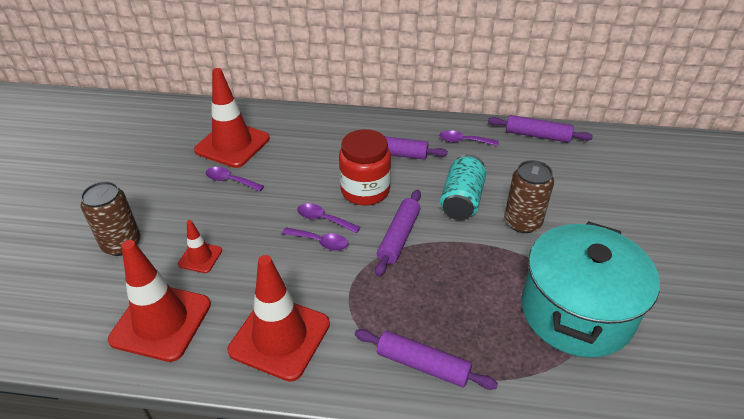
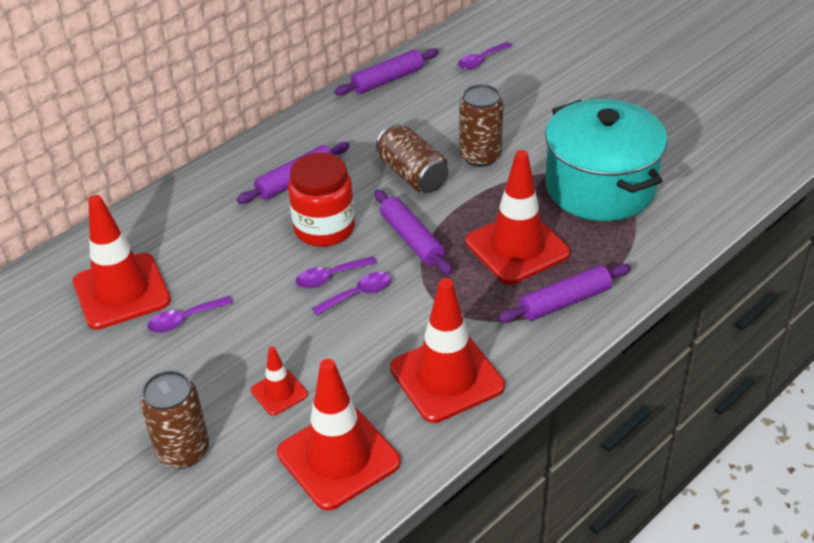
camera: 50 degrees left, 0 degrees up
purple spoon [439,130,499,146] -> purple spoon moved to [458,42,512,70]
turquoise can [440,155,486,220] -> brown can [376,124,449,193]
none -> red traffic cone [465,150,570,284]

